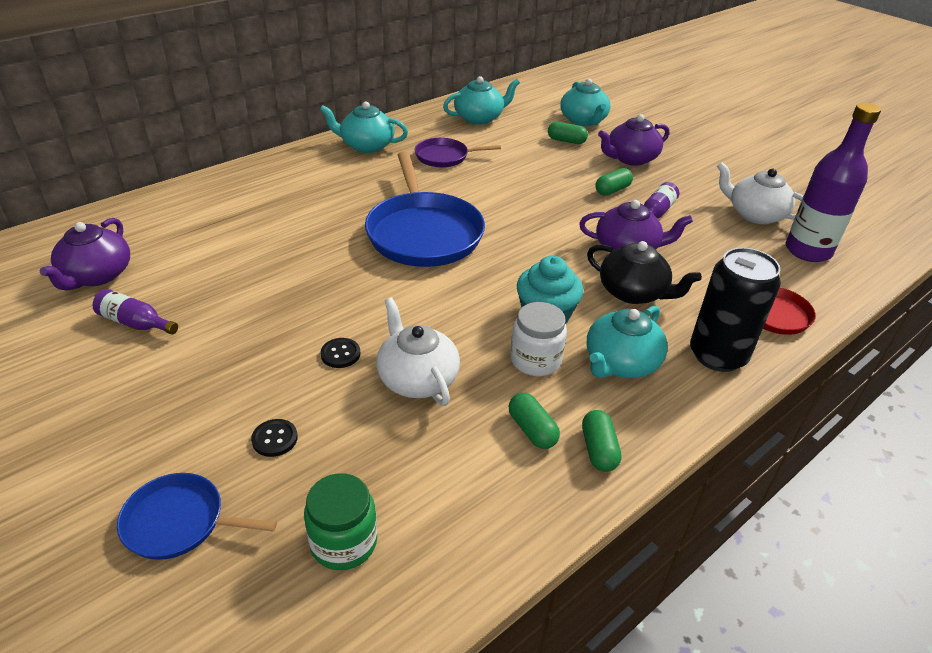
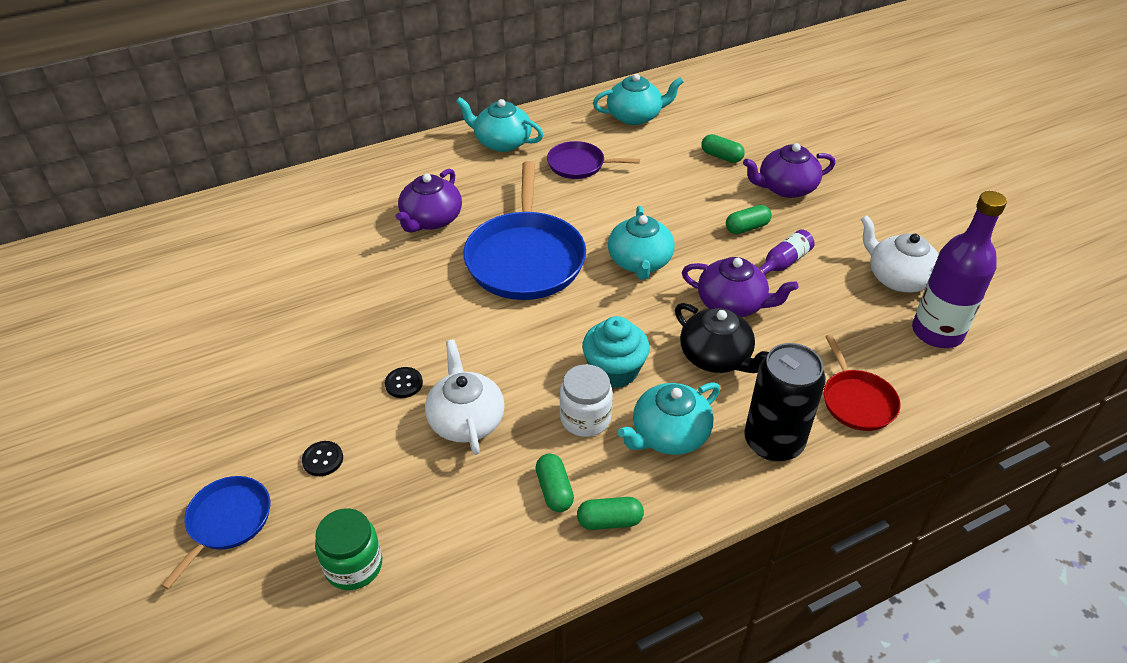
camera: 15 degrees right, 5 degrees up
purple teapot [40,218,130,290] -> purple teapot moved to [395,169,462,233]
purple bottle [93,289,178,334] -> none
blue pan [117,473,277,560] -> blue pan turned 90 degrees clockwise [161,476,270,590]
turquoise teapot [560,78,610,126] -> turquoise teapot moved to [608,206,675,280]
green capsule [582,410,621,472] -> green capsule turned 75 degrees clockwise [577,497,644,530]

